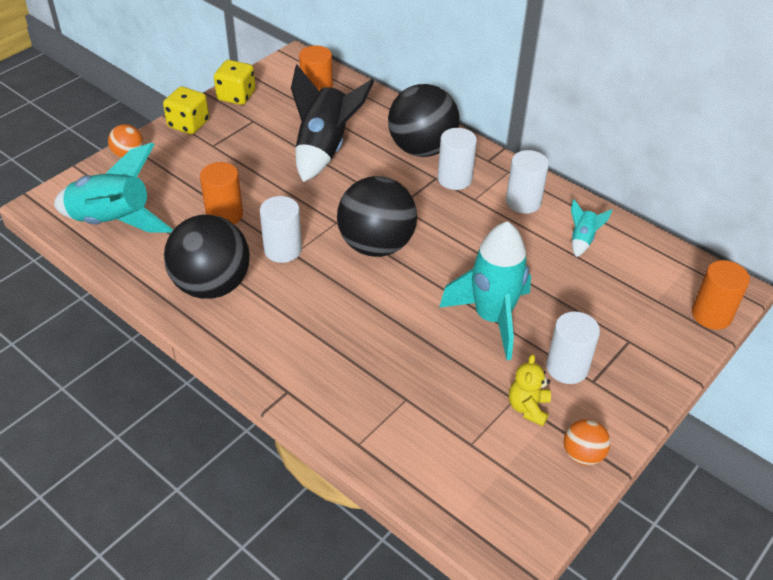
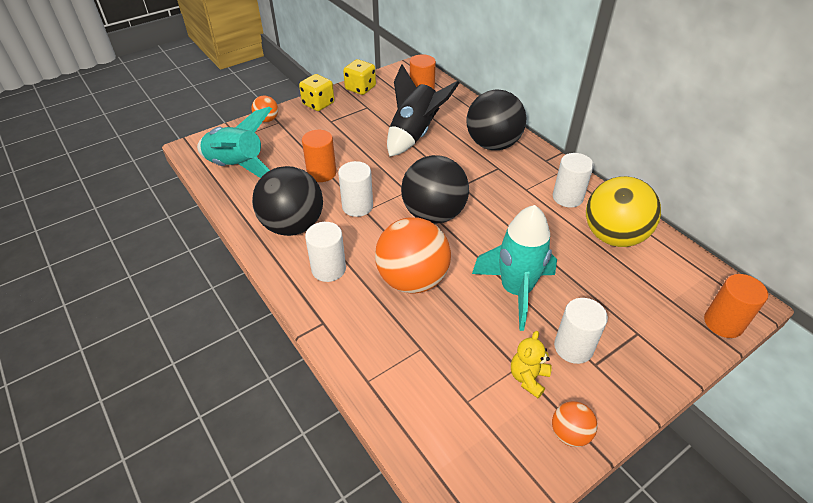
camera: 15 degrees right, 0 degrees up
white cylinder [438,128,477,190] -> white cylinder moved to [305,222,346,282]
turquoise rocket [571,199,613,257] -> yellow ball [586,176,661,247]
none -> orange ball [375,217,451,294]

